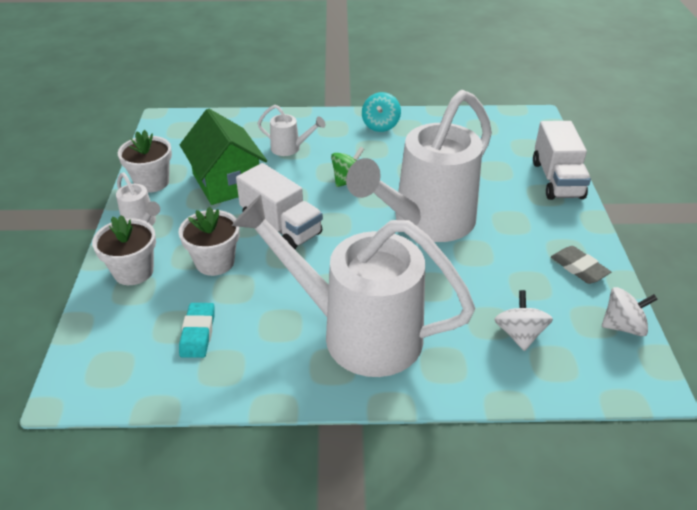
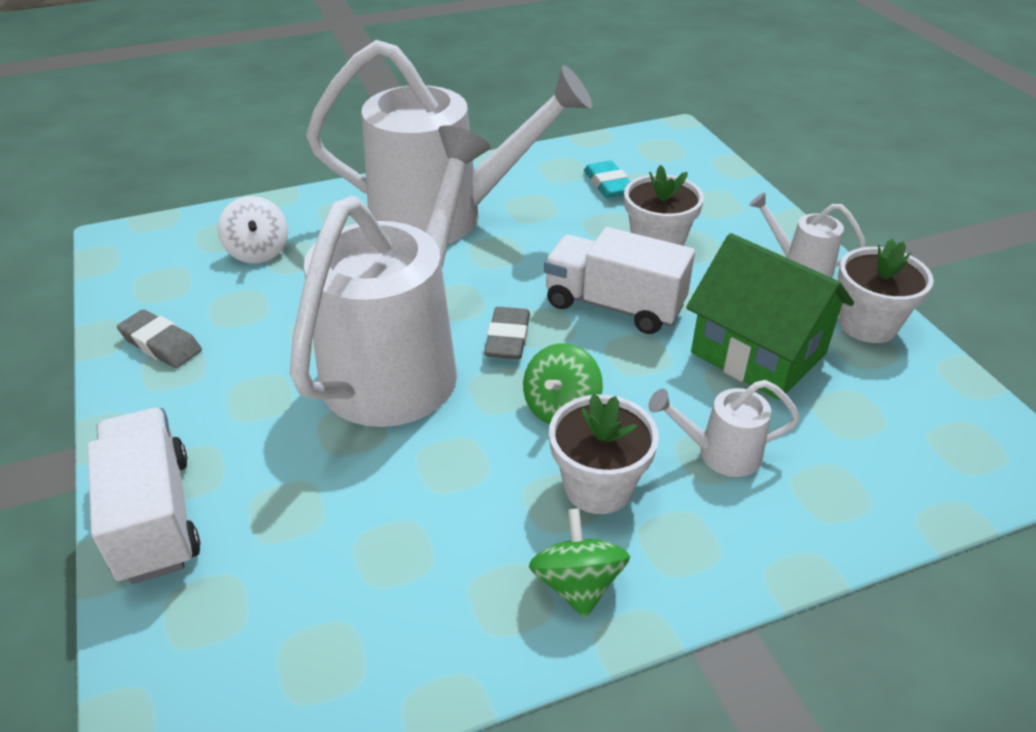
camera: 160 degrees right, 0 degrees up
white flower pot [92,215,156,285] -> white flower pot moved to [549,394,659,514]
turquoise spinning top [362,92,401,132] -> green spinning top [529,508,630,618]
white spinning top [602,287,658,336] -> none
none -> grey eraser [484,307,530,359]

